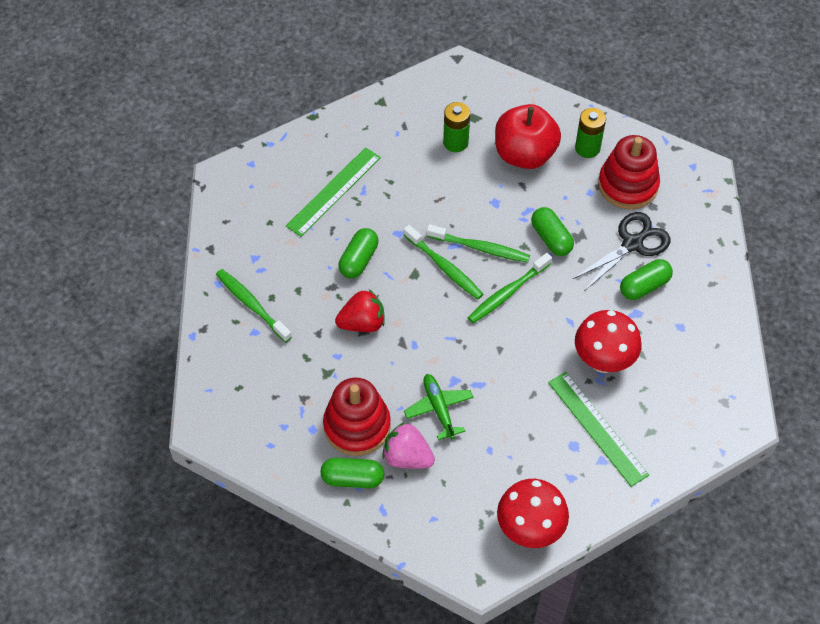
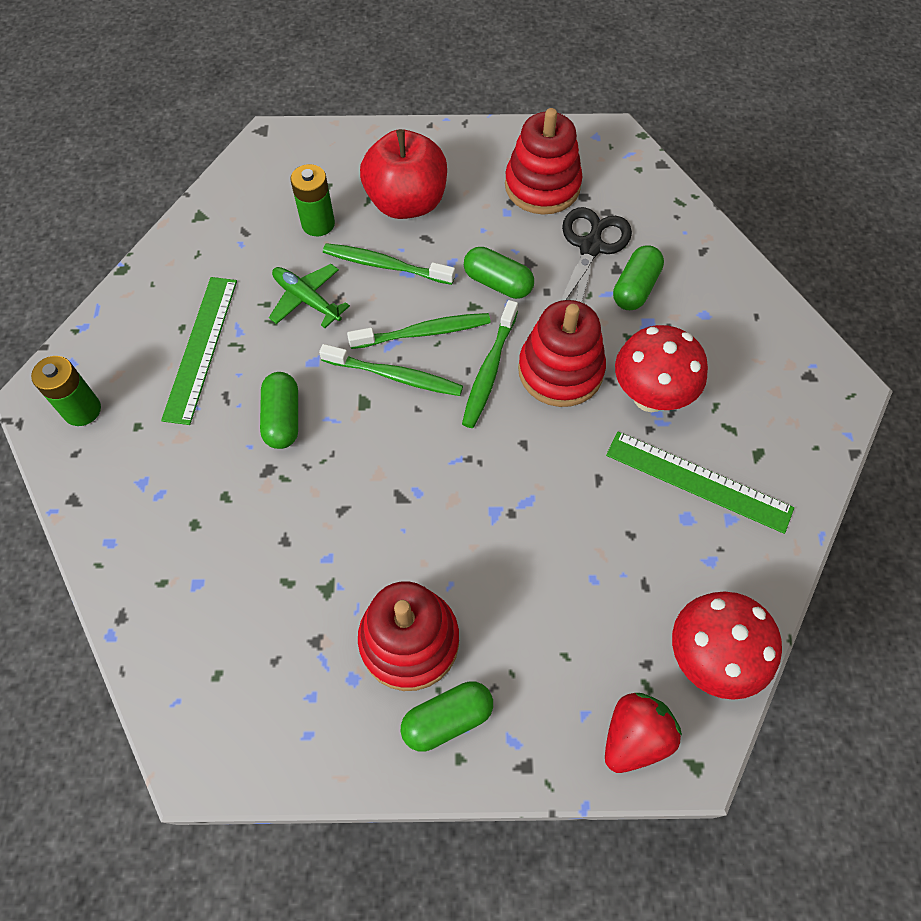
camera: 30 degrees left, 5 degrees up
green toothbrush [216,269,292,342] -> green toothbrush moved to [323,243,455,285]
red strawberry [335,290,385,332] -> red strawberry moved to [605,693,682,773]
pink strawberry [382,422,435,469] -> none
green plane [404,374,473,440] -> green plane moved to [269,264,350,328]
green battery [575,108,606,158] -> green battery moved to [31,356,101,426]
none -> red stacking toy [518,300,606,407]

